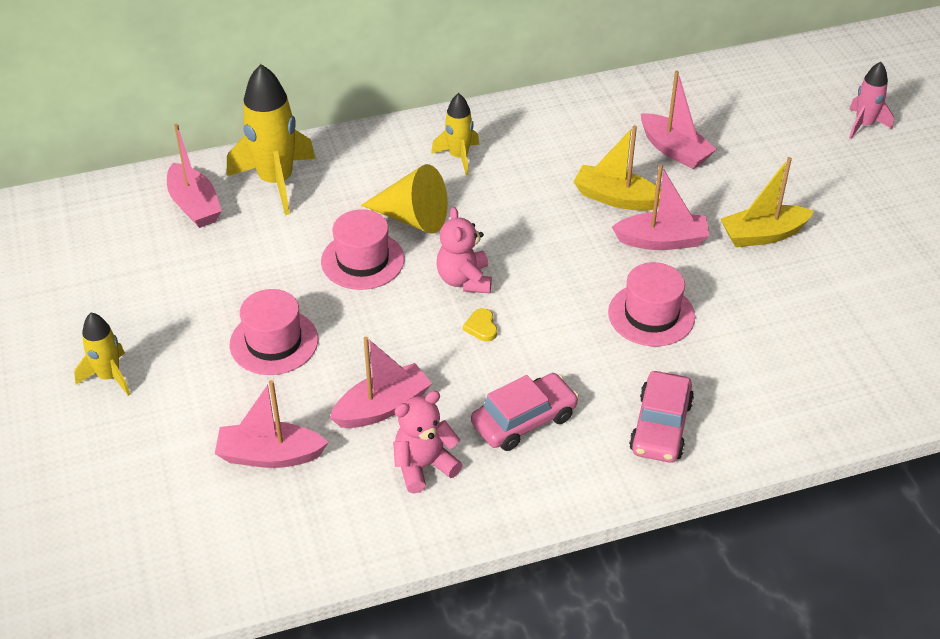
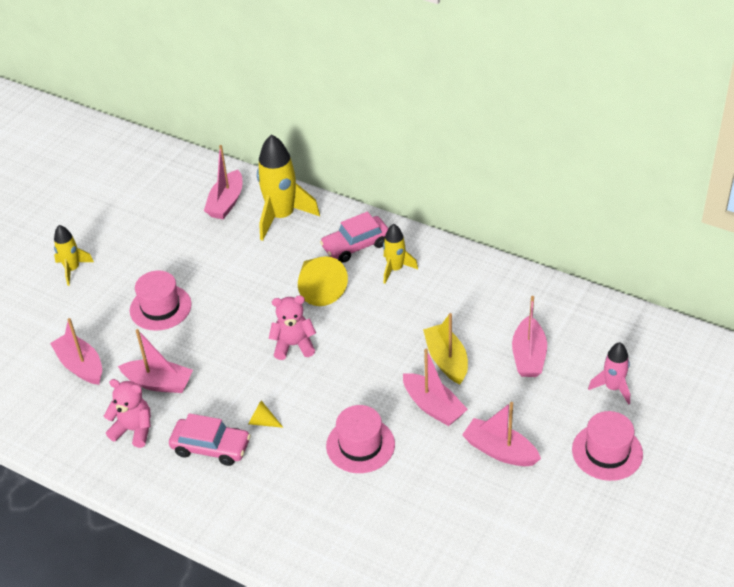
camera: 50 degrees right, 0 degrees up
pink hat [321,209,405,290] -> pink hat moved to [572,411,643,481]
pink teddy bear [437,207,492,293] -> pink teddy bear turned 45 degrees clockwise [269,295,316,360]
yellow heart [463,308,497,341] -> none
pink car [629,371,694,463] -> pink car moved to [320,212,388,263]
yellow boat [720,157,814,247] -> pink boat [462,402,541,466]
pink rocket [849,62,894,139] -> pink rocket moved to [588,342,630,405]
none -> yellow cone [248,400,284,428]

